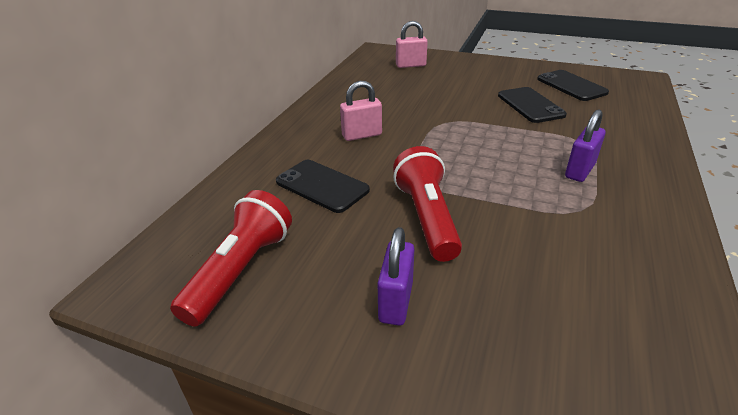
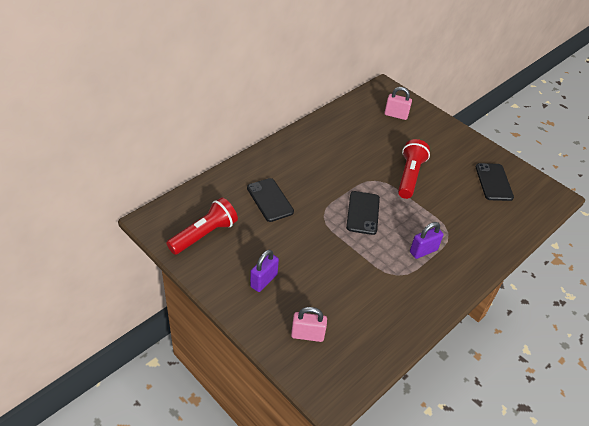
camera: 20 degrees right, 10 degrees up
pink padlock [340,81,382,141] -> pink padlock moved to [291,307,327,342]
red flashlight [393,146,462,262] -> red flashlight moved to [398,139,430,199]
black phone [498,87,567,123] -> black phone moved to [346,191,380,235]

